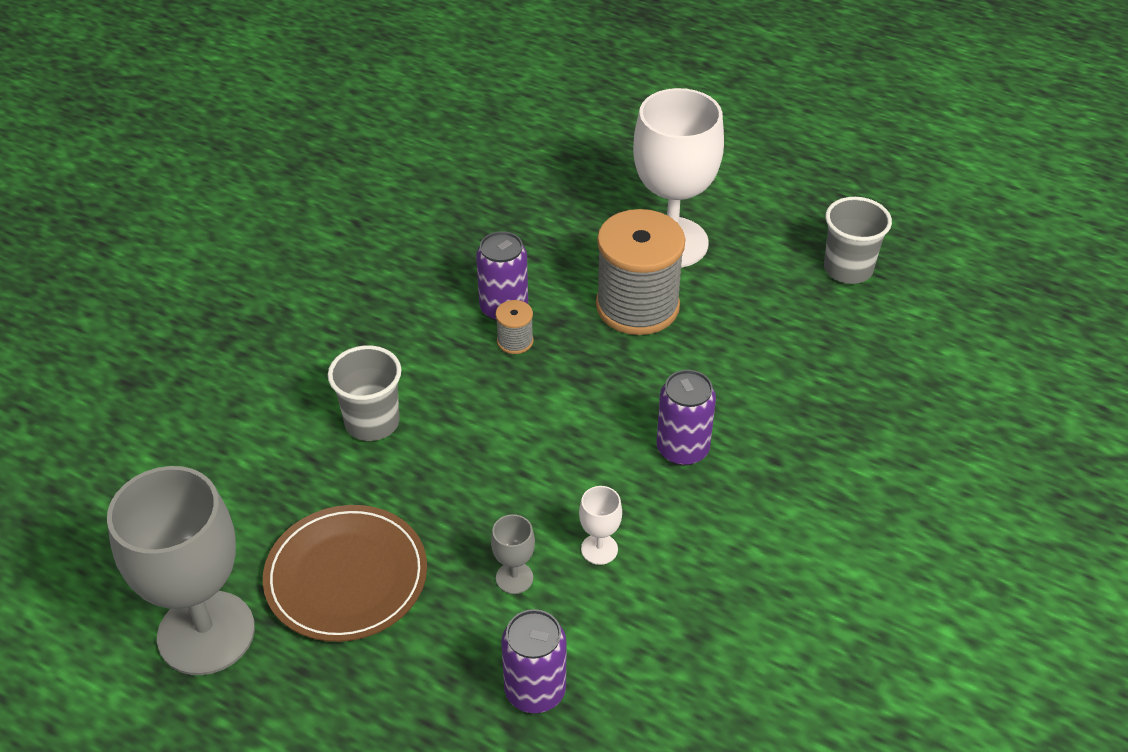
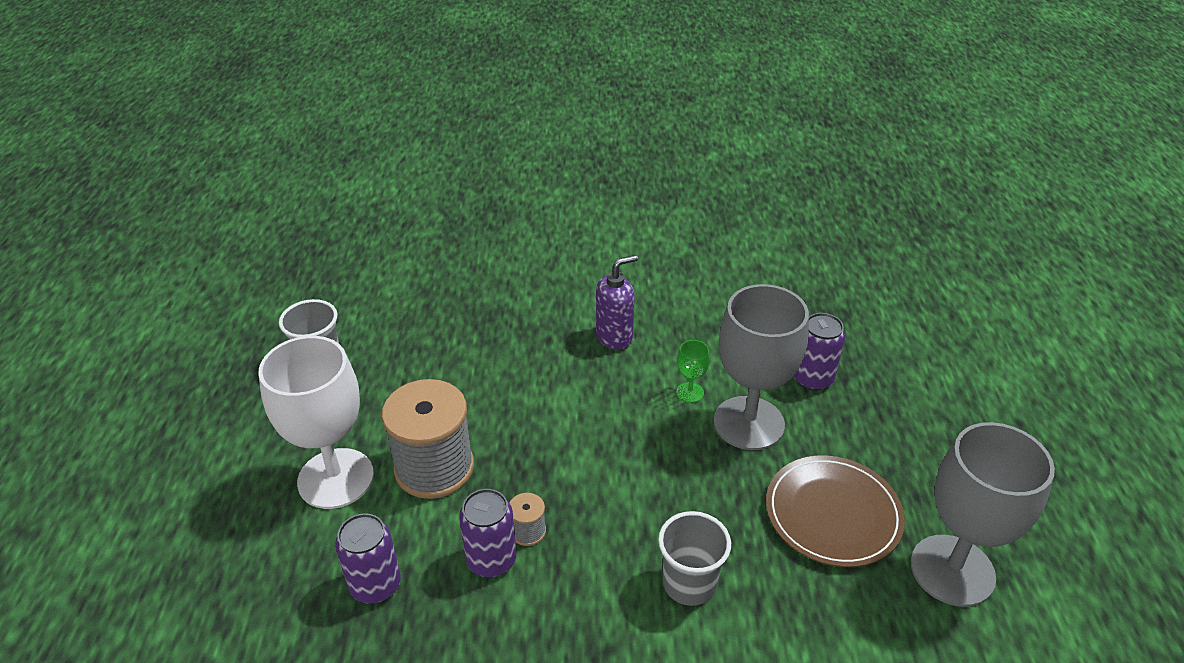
camera: 120 degrees left, 5 degrees down
grey goblet [491,514,535,594] -> grey goblet [714,284,809,450], size x2.47
white goblet [579,486,622,565] -> green goblet [676,340,710,403]
purple can [656,370,716,466] -> purple can moved to [335,513,401,604]
none -> purple soap dispenser [596,255,638,350]

